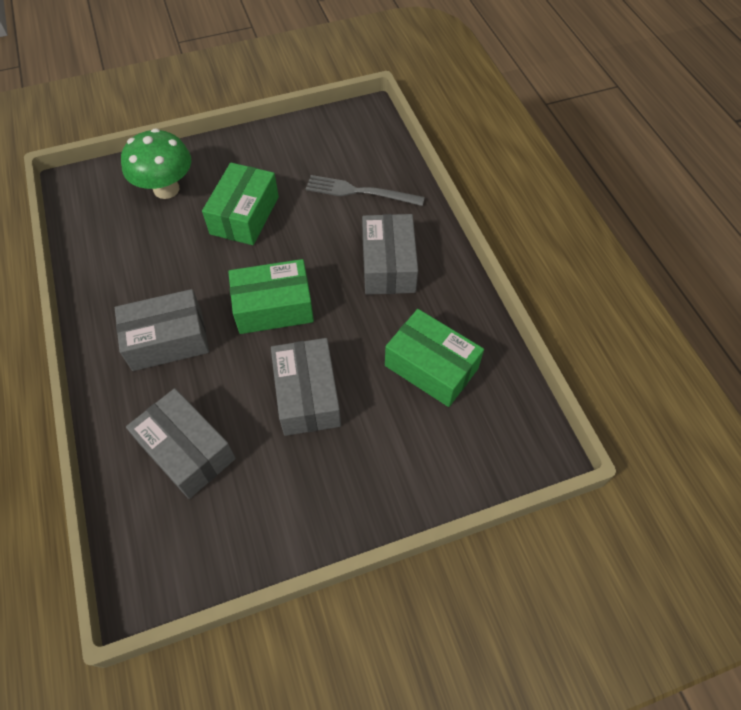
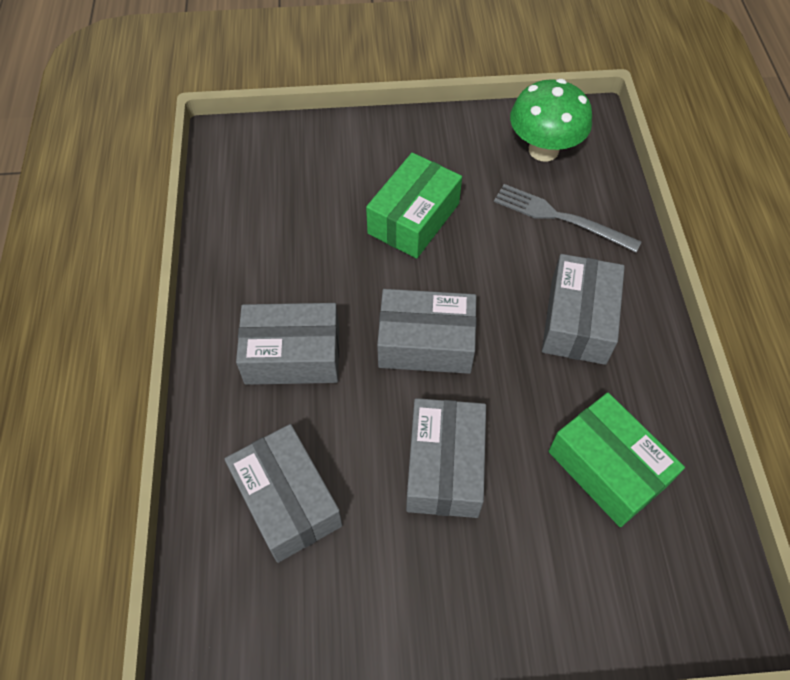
camera: 15 degrees right, 0 degrees up
green mushroom [121,128,191,199] -> green mushroom moved to [510,79,592,161]
green box [228,259,314,334] -> grey box [377,289,477,374]

